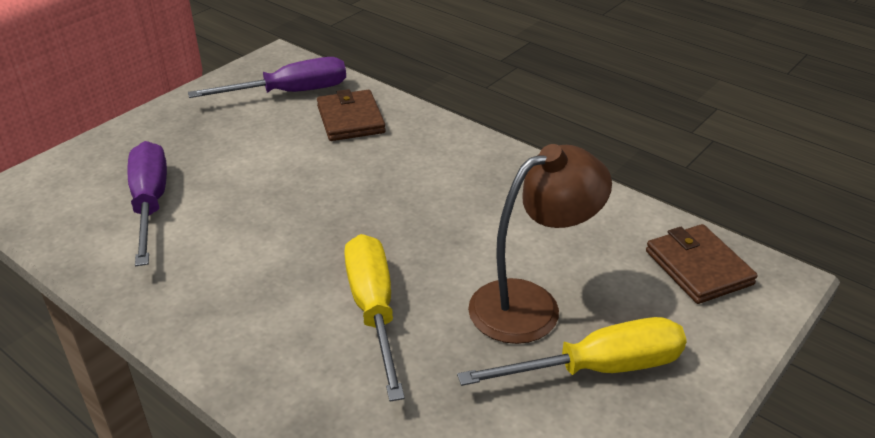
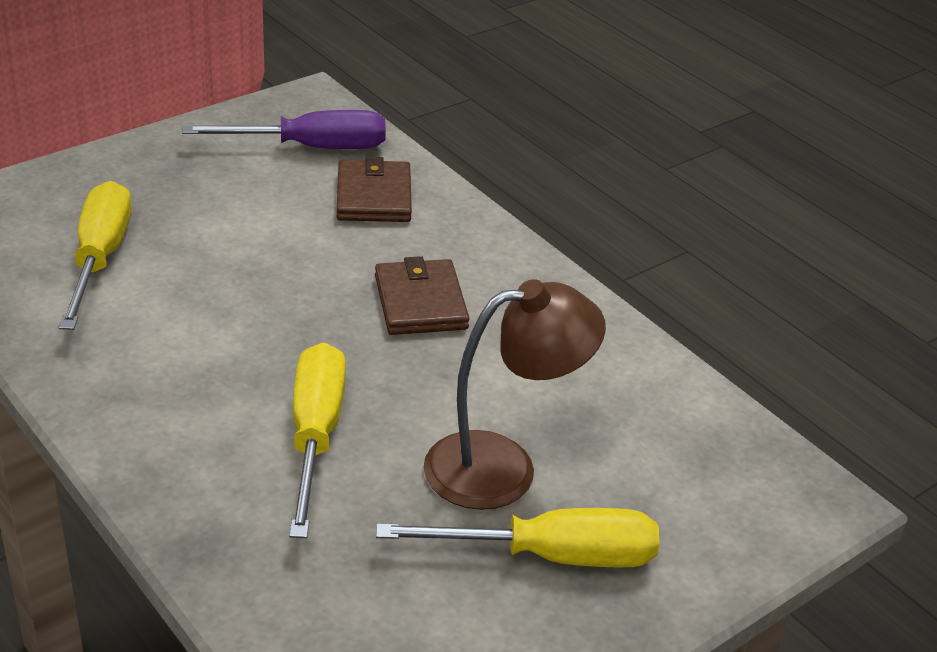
camera: 10 degrees right, 0 degrees up
purple screwdriver [128,141,167,266] -> yellow screwdriver [58,181,132,330]
brown wallet [646,224,758,304] -> brown wallet moved to [375,256,469,335]

